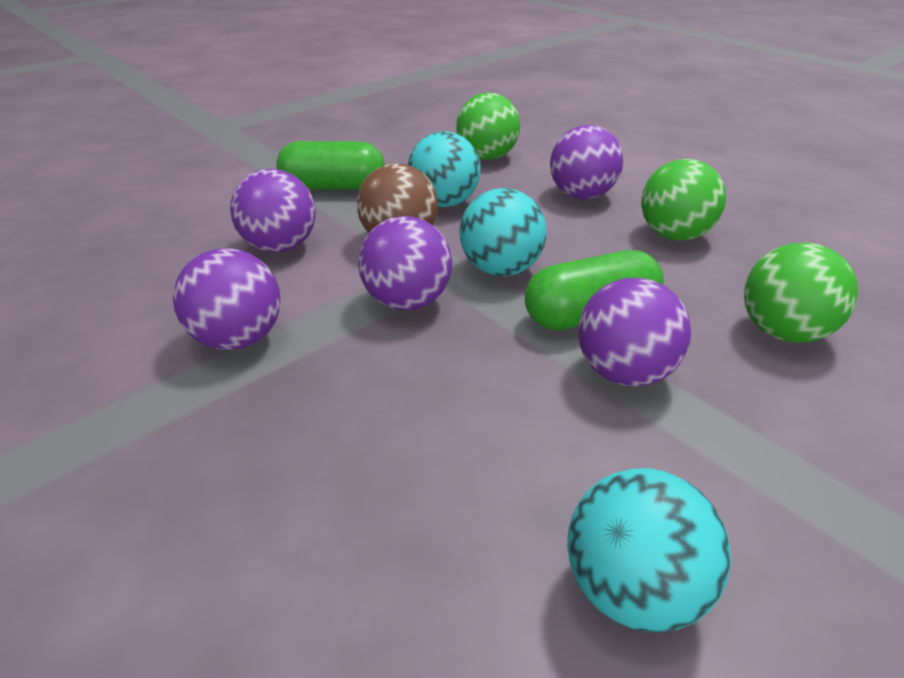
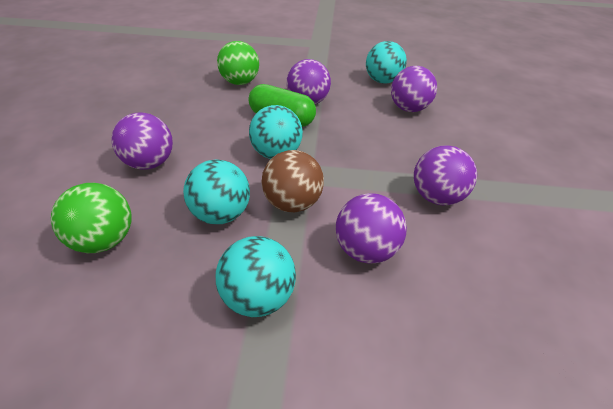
camera: 135 degrees left, 5 degrees up
green capsule [276,141,385,190] -> turquoise ball [216,236,296,317]
purple ball [358,216,452,310] -> purple ball moved to [391,66,437,112]
green ball [641,159,726,240] -> none

